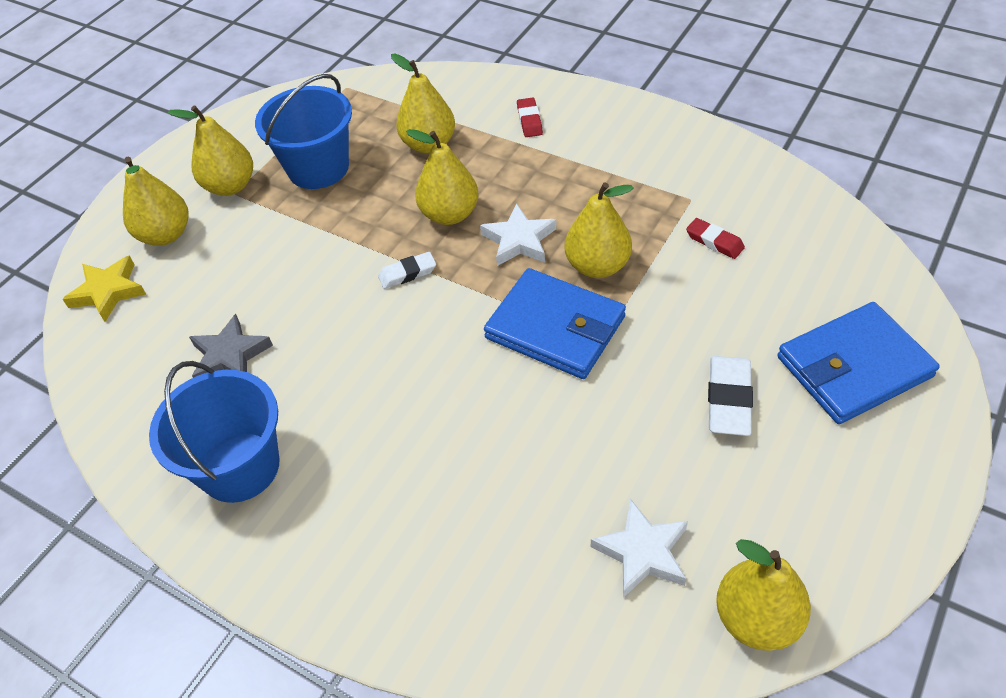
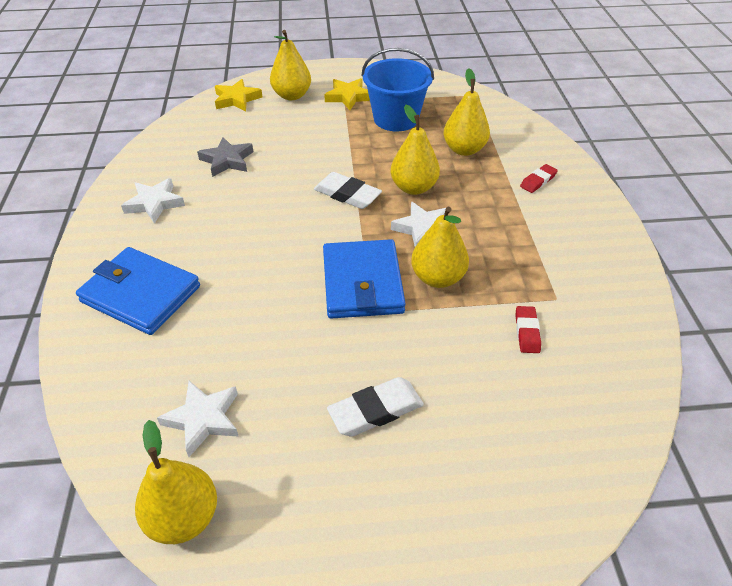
camera: 50 degrees right, 5 degrees down
blue bucket [149,361,279,503] -> white star [121,178,185,224]
yellow pear [168,105,253,196] -> yellow star [324,78,370,110]
white eraser [378,252,436,289] -> white eraser [314,172,382,209], size x1.58
blue wallet [777,302,940,424] -> blue wallet moved to [76,247,200,335]

